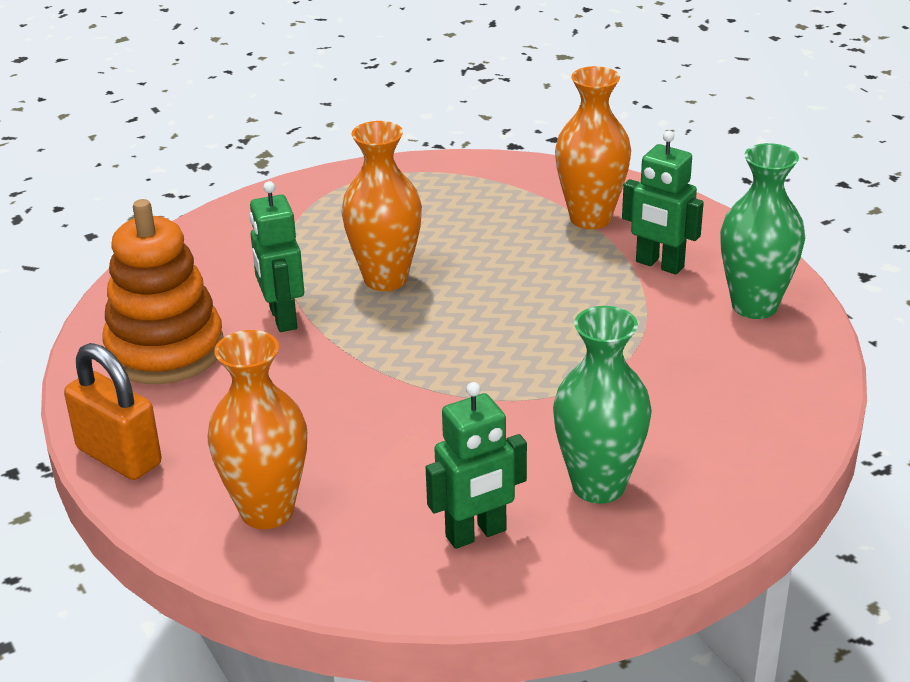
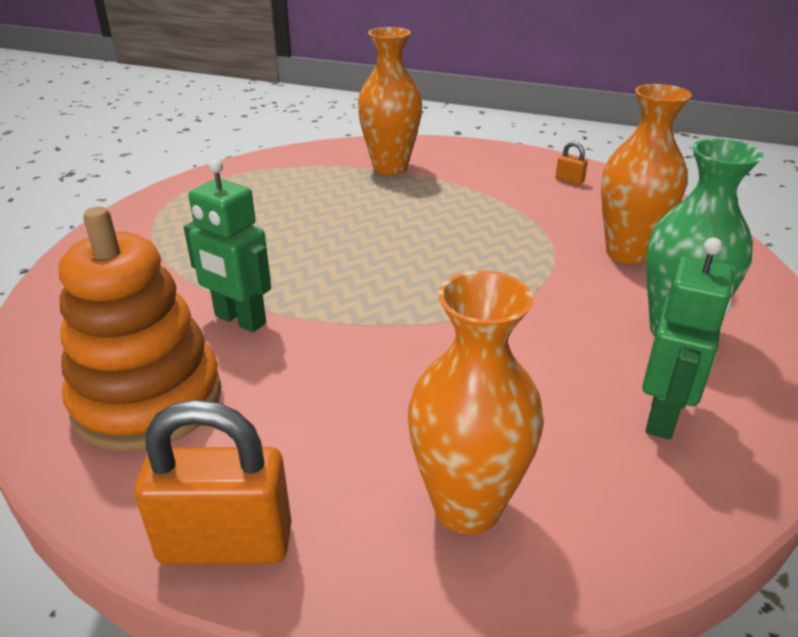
camera: 40 degrees left, 0 degrees up
orange vase [341,121,422,291] -> orange vase moved to [601,84,692,264]
green robot [622,131,704,275] -> none
green vase [720,143,805,319] -> orange padlock [555,142,588,185]

